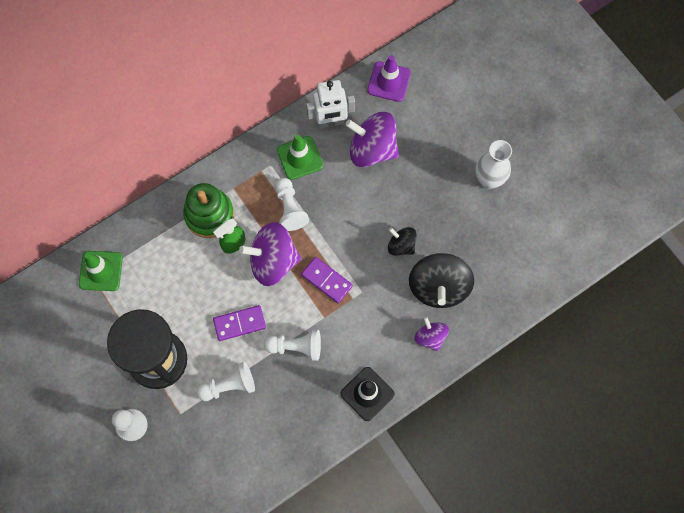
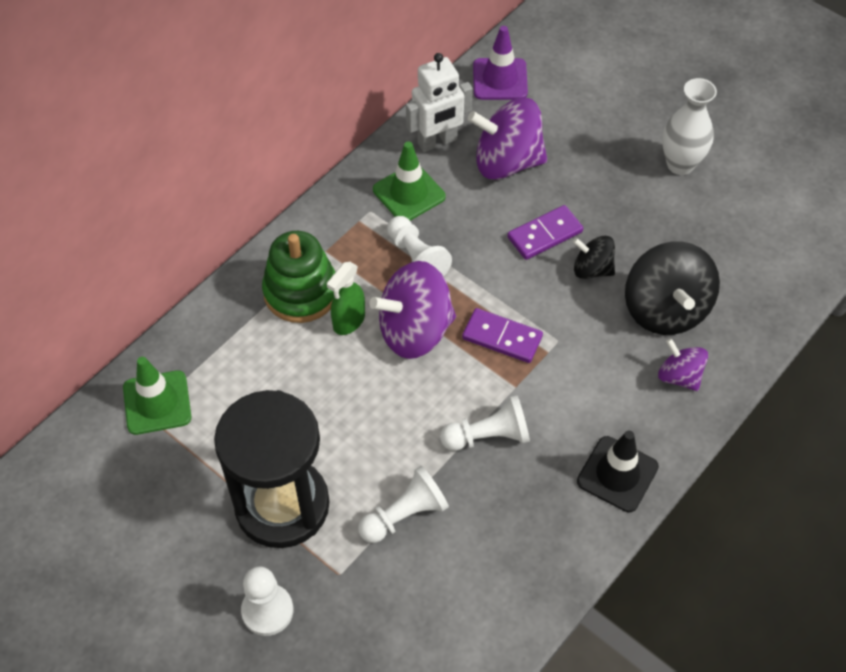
camera: 15 degrees left, 15 degrees down
purple domino [213,305,266,341] -> purple domino moved to [507,205,583,260]

